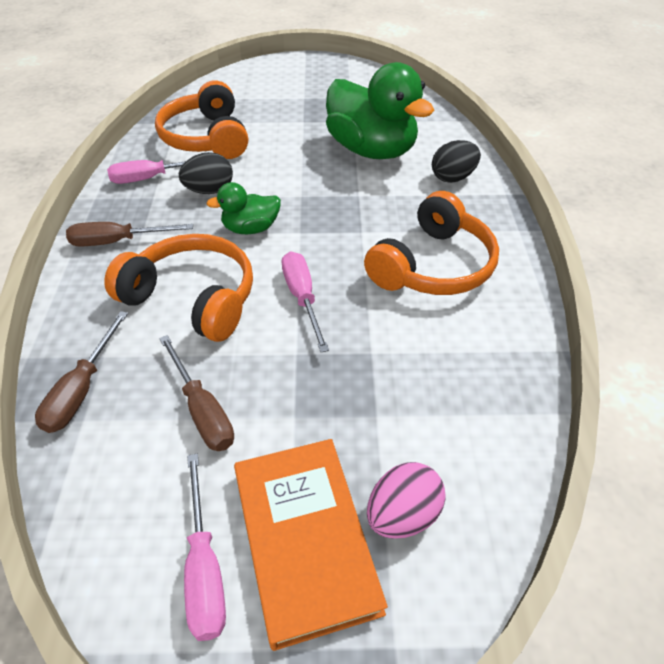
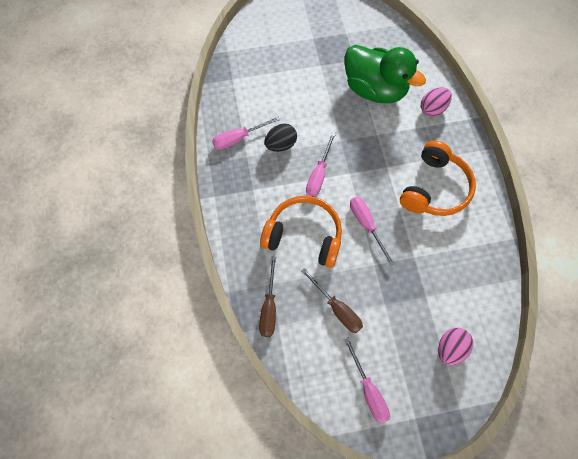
camera: 10 degrees left, 20 degrees up
brown screwdriver [66,222,193,247] -> none
orange headphones [155,81,248,159] -> none
green duck [206,182,281,234] -> pink screwdriver [306,133,336,197]
orange book [234,439,388,651] -> none
black egg [432,140,481,183] -> pink egg [421,87,452,117]

